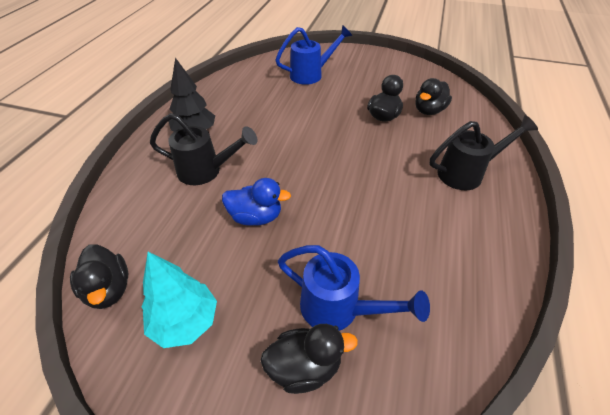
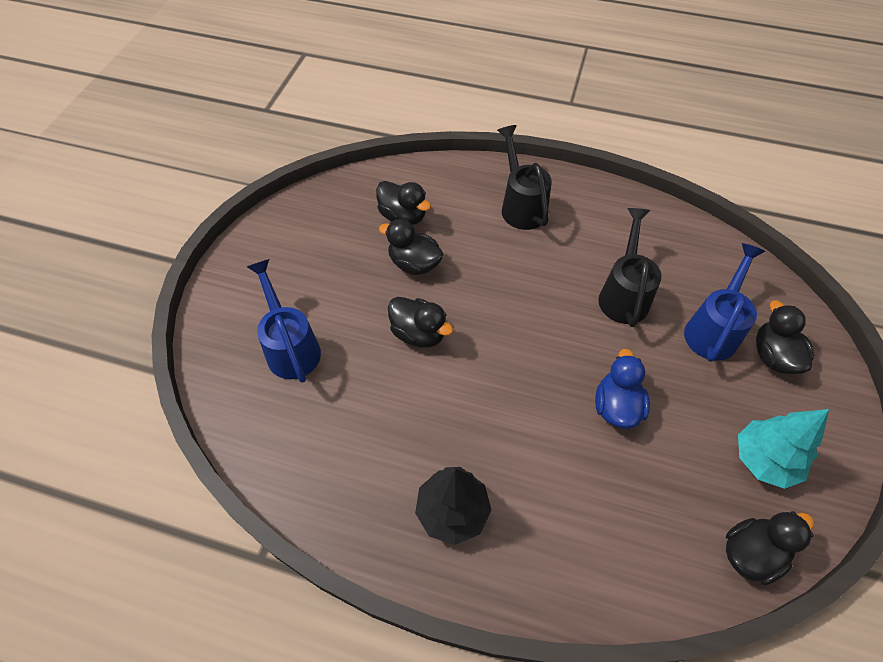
camera: 90 degrees left, 10 degrees up
black watering can [150,113,258,185] -> black watering can moved to [598,208,662,327]
none -> black duck [388,297,453,347]

